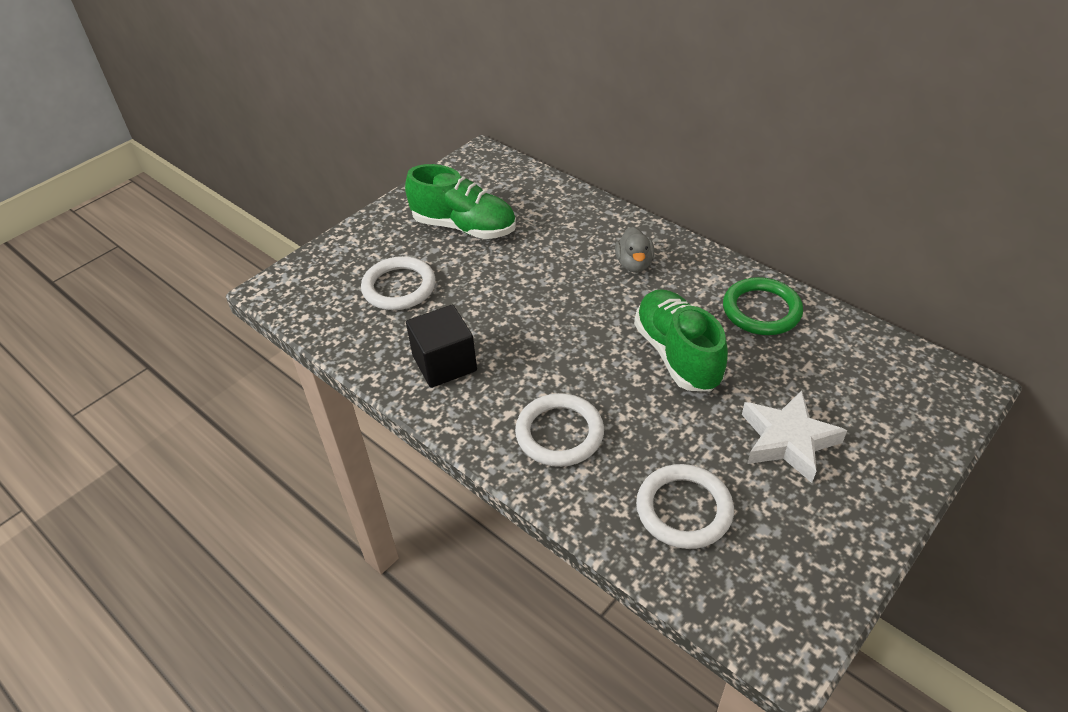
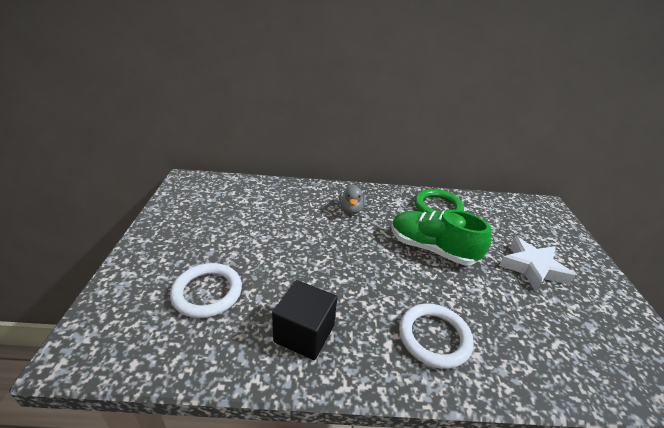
camera: 45 degrees left, 10 degrees down
green shoe [405,164,516,239] -> none
grey duck [615,227,654,272] -> grey duck turned 45 degrees clockwise [339,184,366,214]
white ring [636,464,734,549] -> none

